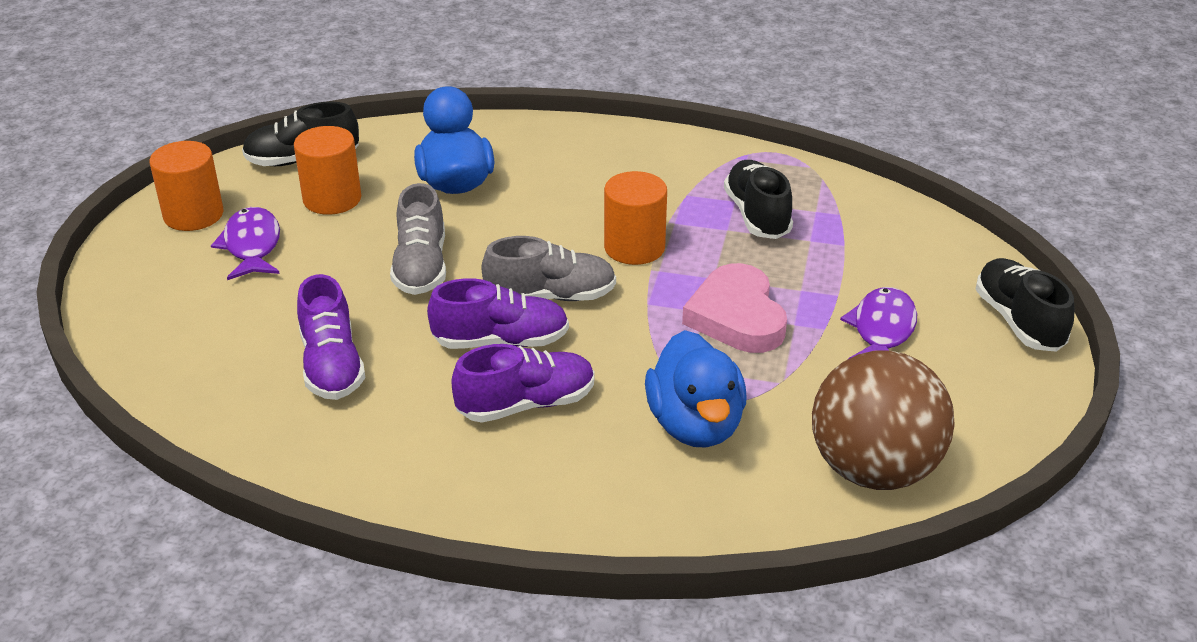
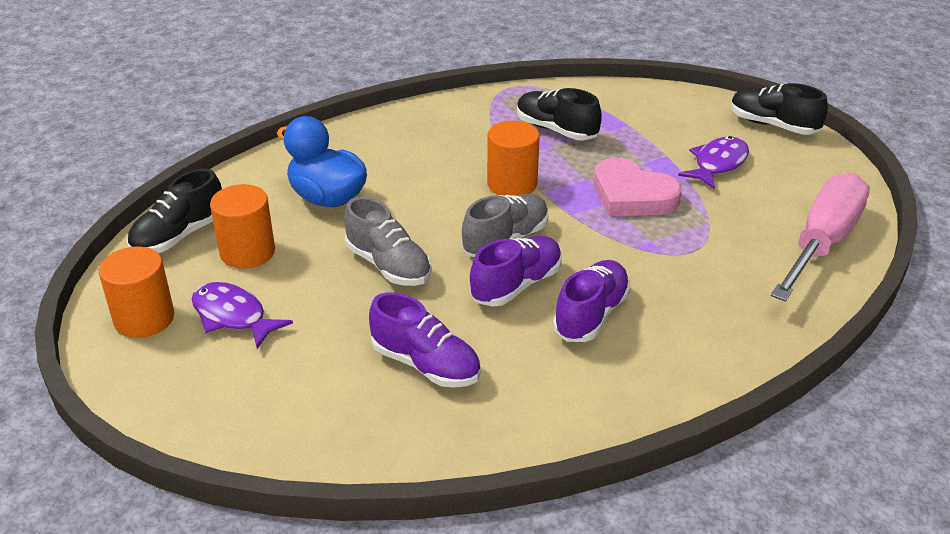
camera: 40 degrees left, 0 degrees up
blue duck [645,330,746,448] -> none
brown ball [812,350,955,490] -> pink screwdriver [771,173,870,301]
purple fish [840,287,917,359] -> purple fish turned 60 degrees clockwise [678,136,749,189]

